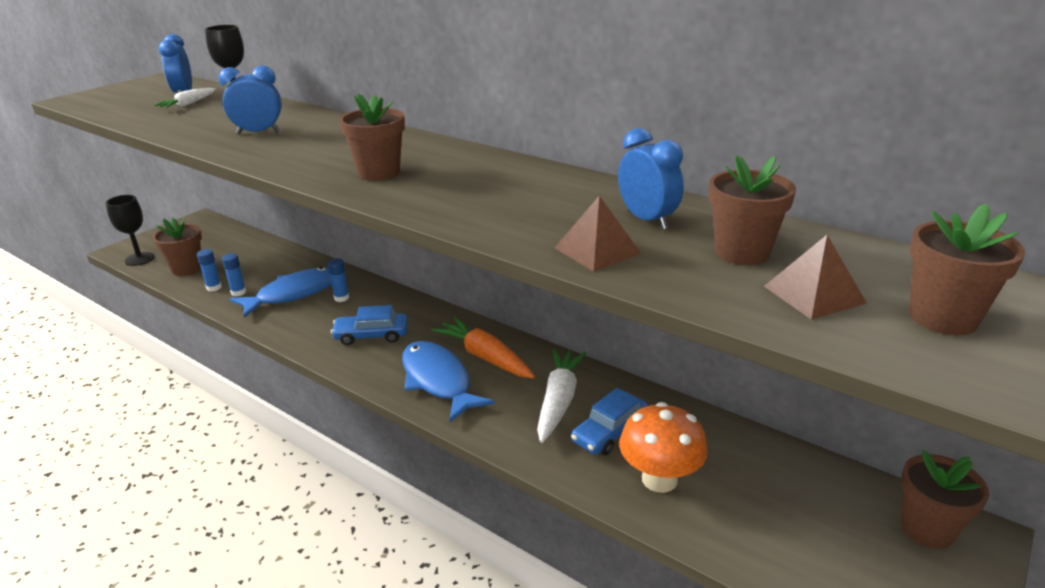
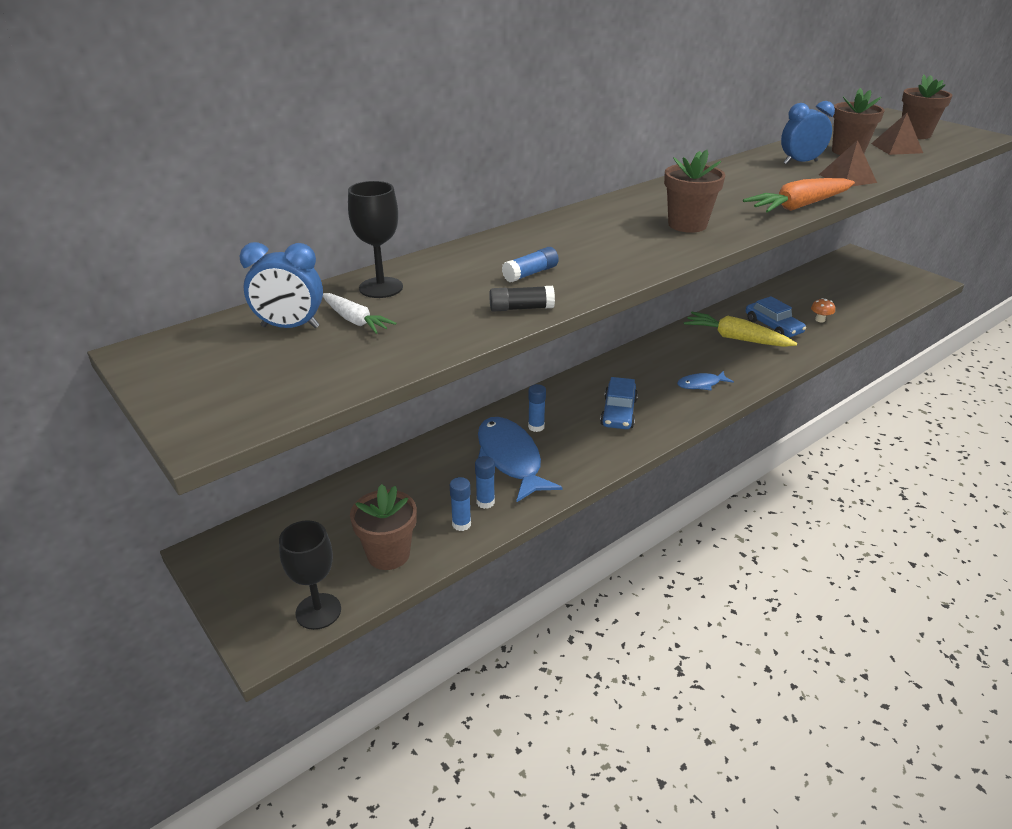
camera: 75 degrees left, 5 degrees up
blue clock [219,66,282,134] -> blue glue stick [502,247,559,282]
blue fish [402,341,495,422] -> blue fish [677,371,734,391], size x0.50
orange carrot [432,317,535,378] -> orange carrot moved to [743,178,855,213]
white carrot [537,348,587,443] -> yellow carrot [684,312,797,347]
orange mushroom [619,402,708,493] -> orange mushroom [811,298,835,323], size x0.43
brown flower pot [901,450,989,549] -> none
none -> black glue stick [489,286,555,312]

